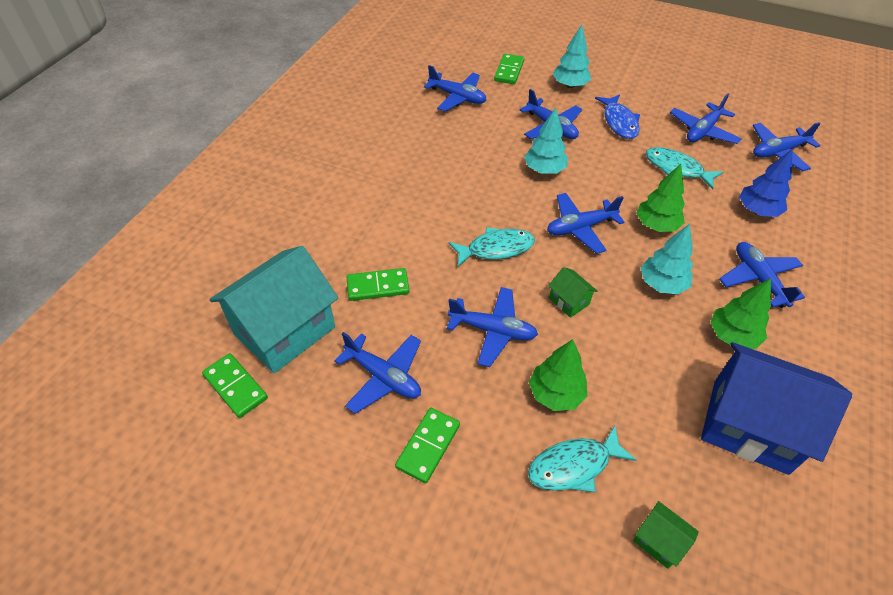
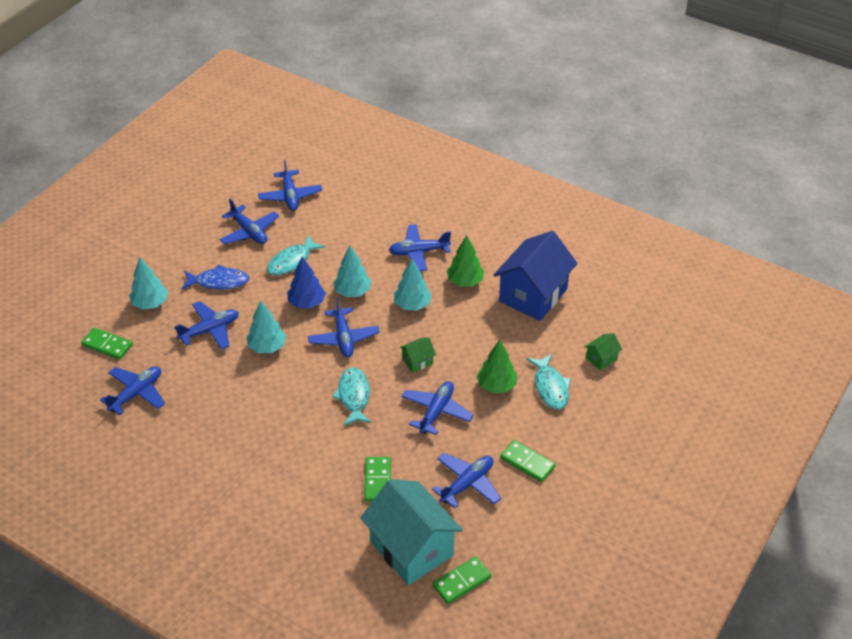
camera: 80 degrees left, 5 degrees down
green tree [636,164,685,232] -> turquoise tree [333,246,371,297]
blue tree [739,150,792,217] -> blue tree moved to [287,256,326,308]

